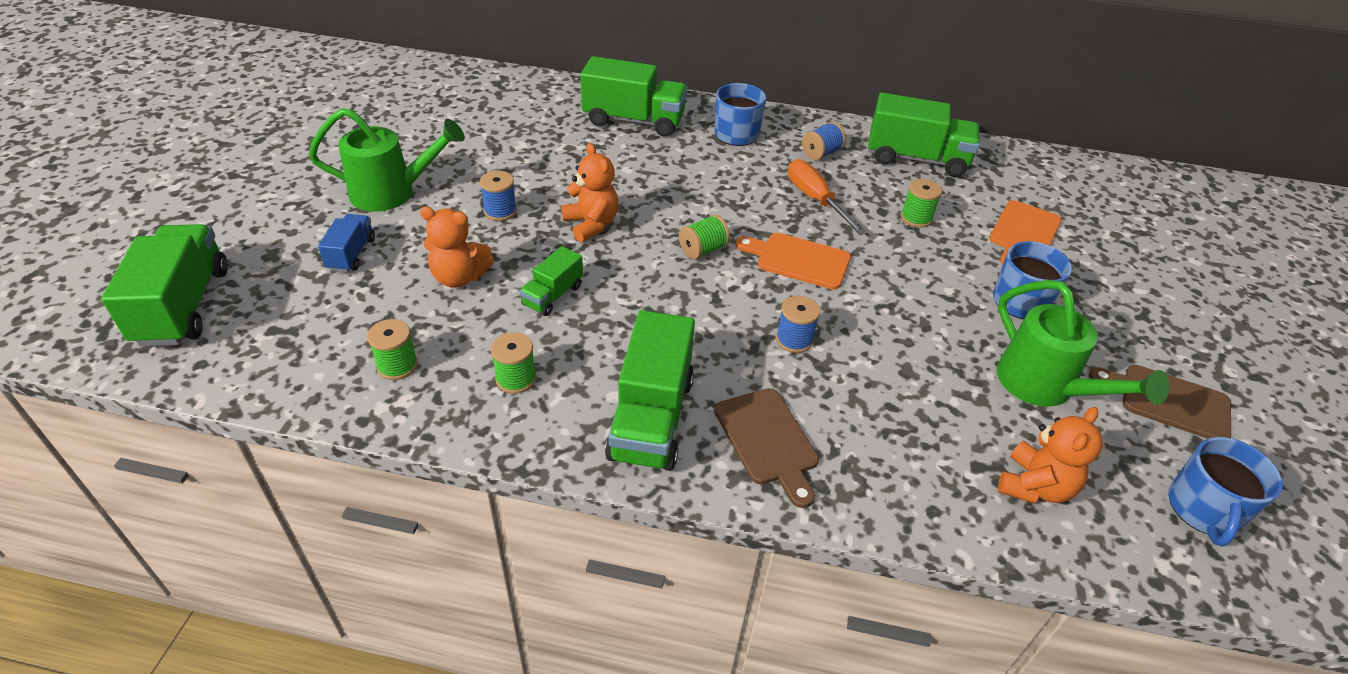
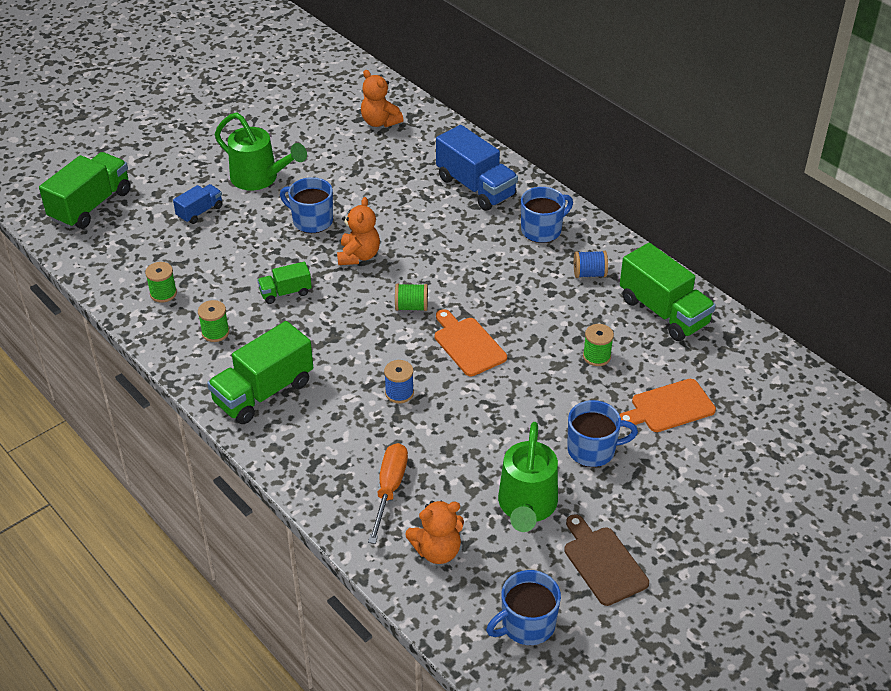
camera: 40 degrees right, 0 degrees up
orange teddy bear [420,206,494,288] -> orange teddy bear moved to [361,70,404,127]
blue spool [480,171,517,221] -> blue mug [280,177,333,233]
green truck [580,56,687,137] -> blue truck [436,125,518,211]
brown cutting board [714,388,819,508] -> none
orange screwdriver [788,159,867,235] -> orange screwdriver moved to [368,443,408,544]

